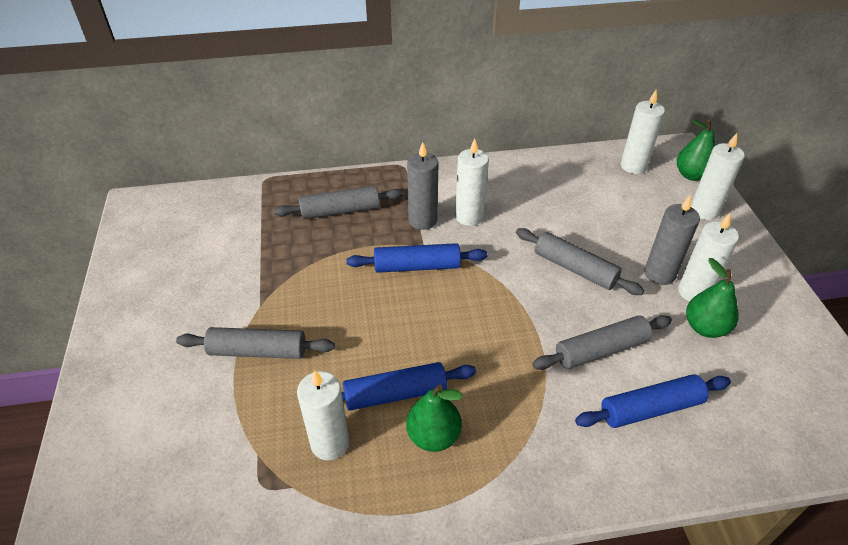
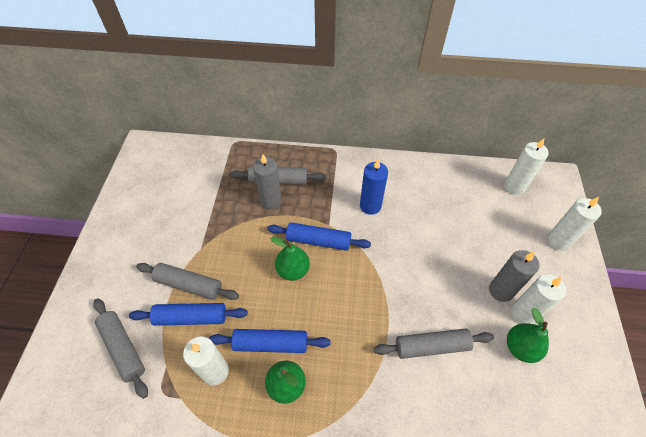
camera: 15 degrees right, 10 degrees up
grey candle [407,142,438,230] -> grey candle moved to [253,154,282,210]
white candle [455,138,489,226] -> blue candle [360,159,388,215]
grey rolling pin [516,228,644,295] -> grey rolling pin moved to [93,298,148,399]
blue rolling pin [575,374,731,428] -> blue rolling pin moved to [129,303,248,326]
green pear [677,120,716,181] -> green pear moved to [270,237,310,281]

